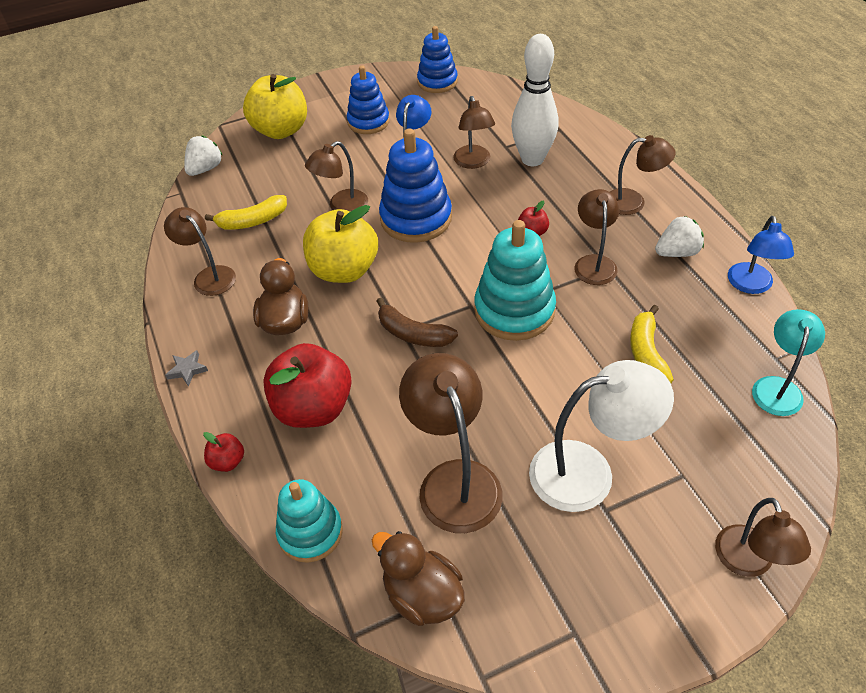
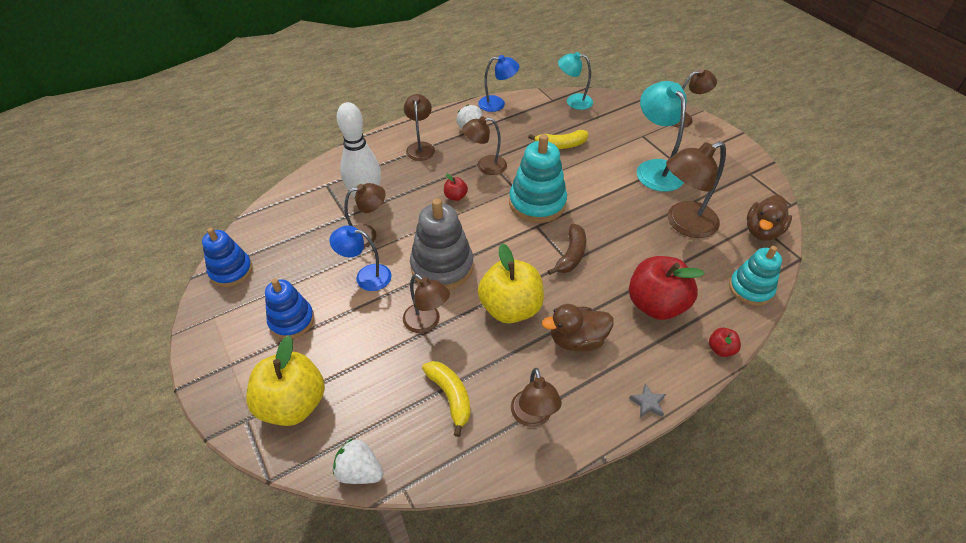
camera: 100 degrees left, 0 degrees up
brown lamp [164,207,236,296] -> brown lamp turned 45 degrees counterclockwise [511,368,562,427]
blue stacking toy [379,128,452,243] -> grey stacking toy [410,198,473,290]
white lamp [529,360,674,512] -> turquoise lamp [637,81,687,192]

